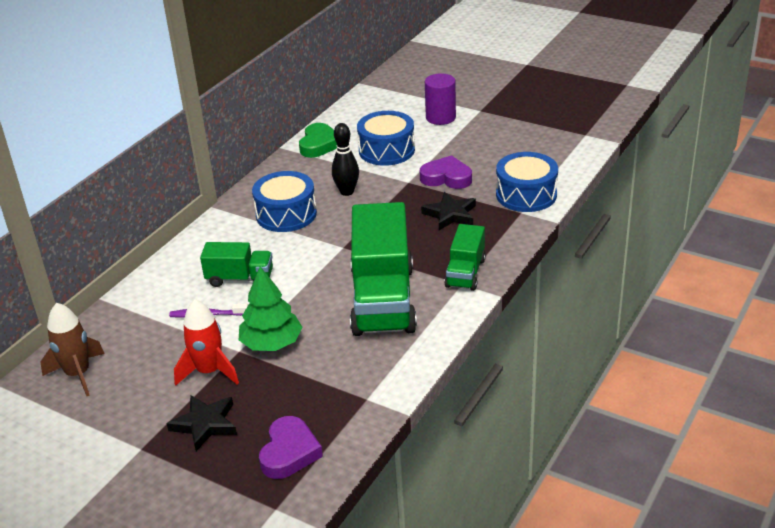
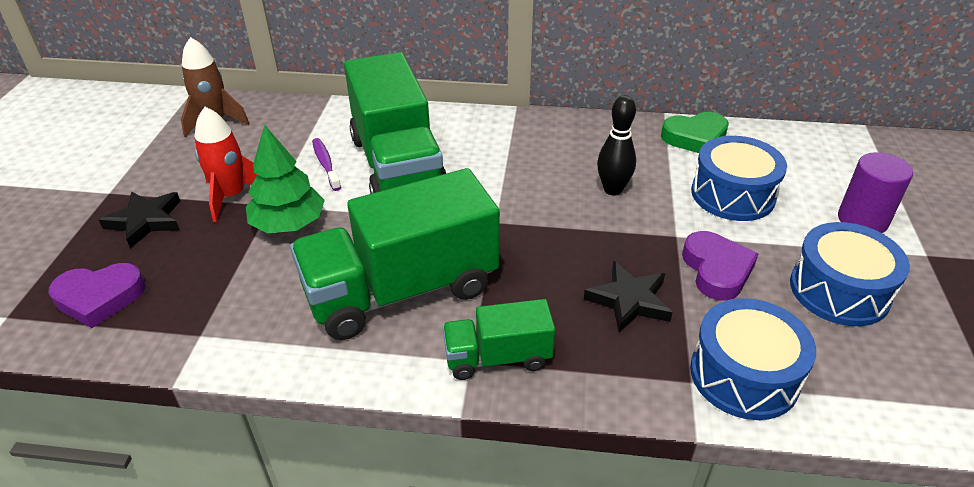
camera: 65 degrees right, 5 degrees up
green truck [200,242,273,287] -> green truck [344,52,447,194], size x1.95
blue drum [252,171,317,232] -> blue drum moved to [790,222,910,326]

